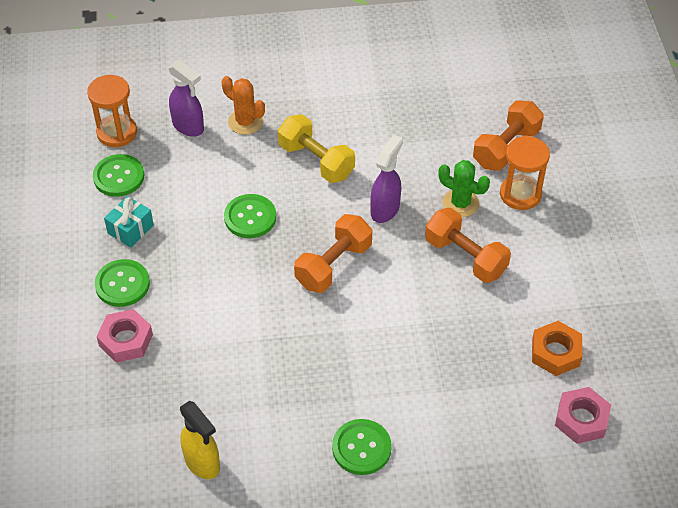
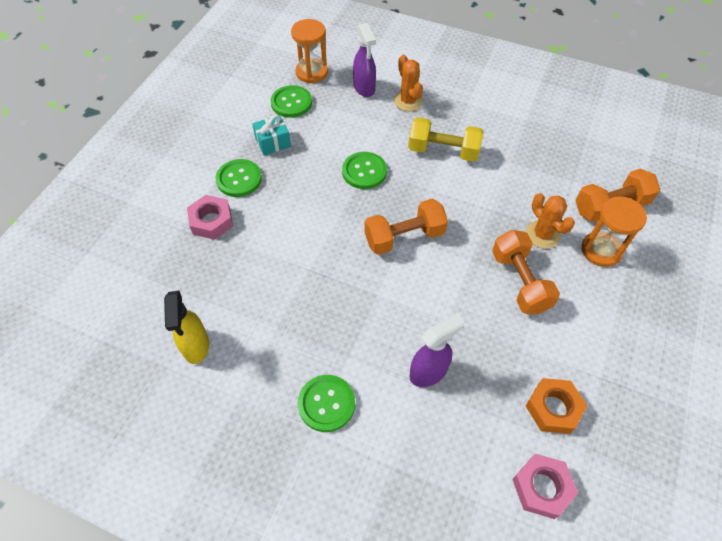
camera: 30 degrees right, 5 degrees up
yellow dumbbell [278,114,355,183] -> yellow dumbbell turned 60 degrees counterclockwise [408,117,483,162]
purple spray bottle [370,135,403,223] -> purple spray bottle moved to [410,314,465,387]
green cactus [438,160,490,217] -> orange cactus [526,193,575,249]

